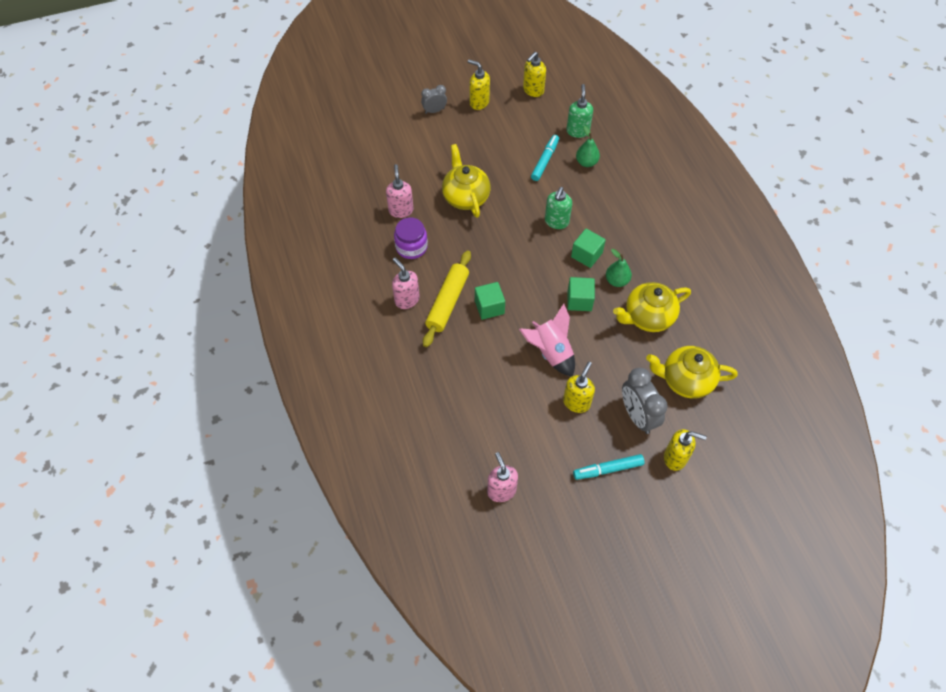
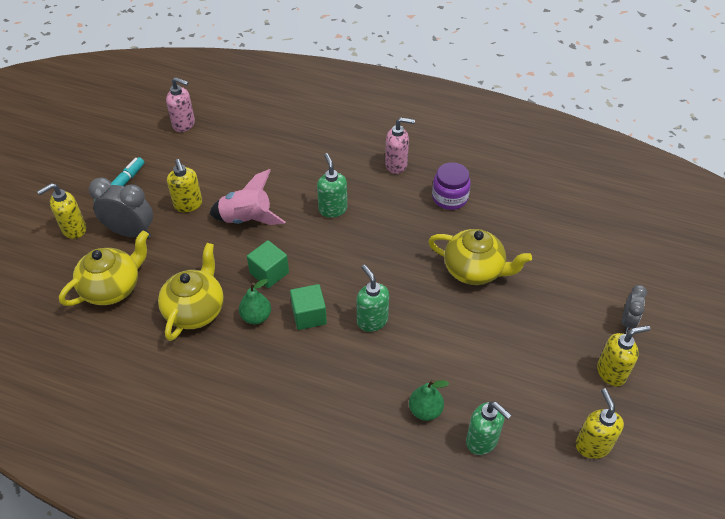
camera: 130 degrees right, 10 degrees down
pink soap dispenser [386,164,413,218] -> none
yellow rolling pin [423,251,471,347] -> none
green cube [475,282,505,320] -> green soap dispenser [317,153,347,218]
turquoise marker [531,135,559,181] -> none

